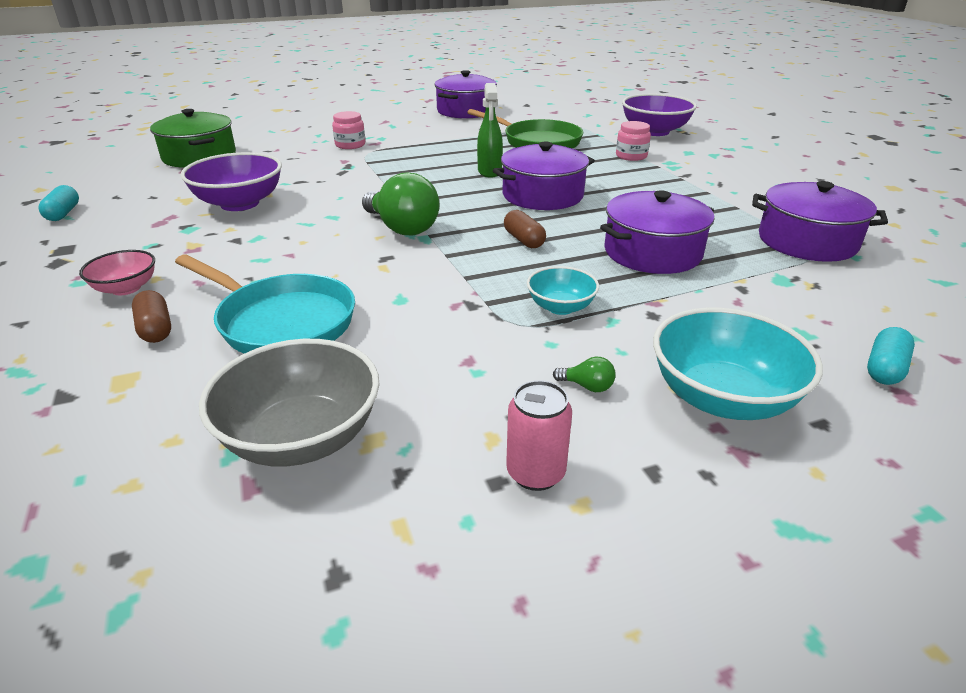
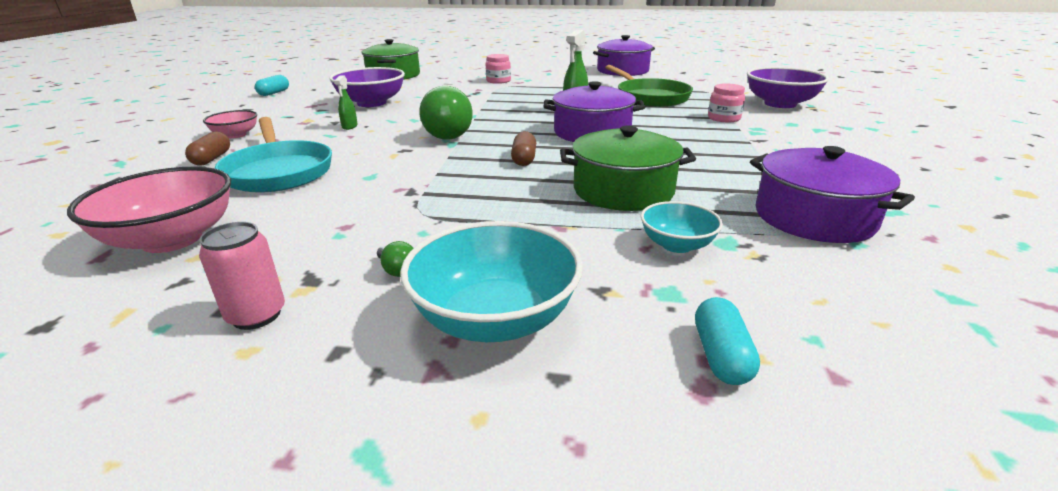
camera: 30 degrees right, 5 degrees down
grey bowl [199,339,380,467] -> pink bowl [67,167,231,253]
turquoise bowl [527,266,599,315] -> turquoise bowl moved to [641,201,723,253]
purple pot [600,190,715,274] -> green pot [560,126,696,211]
turquoise capsule [867,327,915,385] -> turquoise capsule turned 60 degrees counterclockwise [695,297,760,385]
none -> green spray bottle [334,76,358,130]

